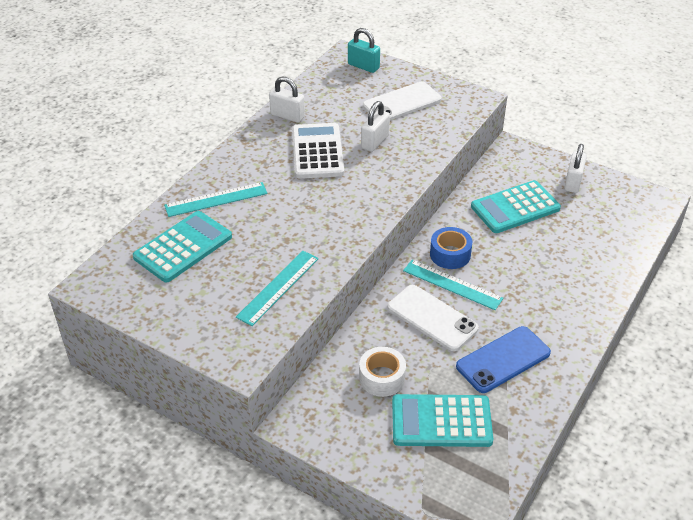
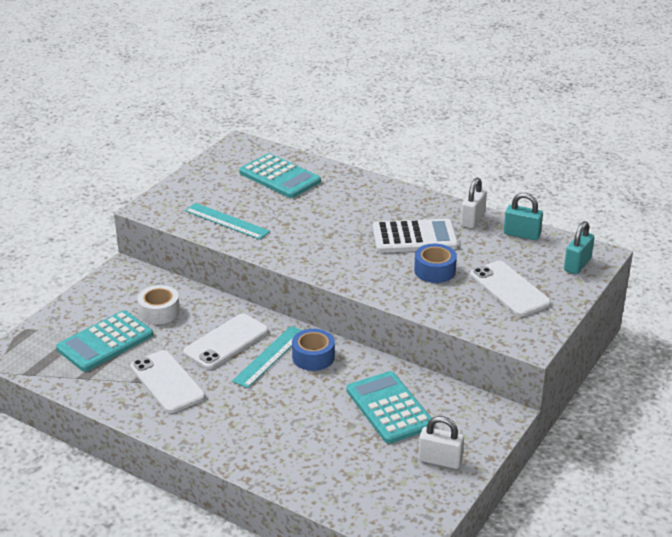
camera: 90 degrees right, 10 degrees down
turquoise ruler [164,182,268,217] -> none
white padlock [361,101,390,152] -> blue tape [414,244,457,283]
turquoise calculator [392,394,493,447] -> turquoise calculator turned 135 degrees counterclockwise [56,310,153,372]
blue phone [456,326,551,393] -> white phone [130,350,205,413]
none -> turquoise padlock [504,193,543,240]

